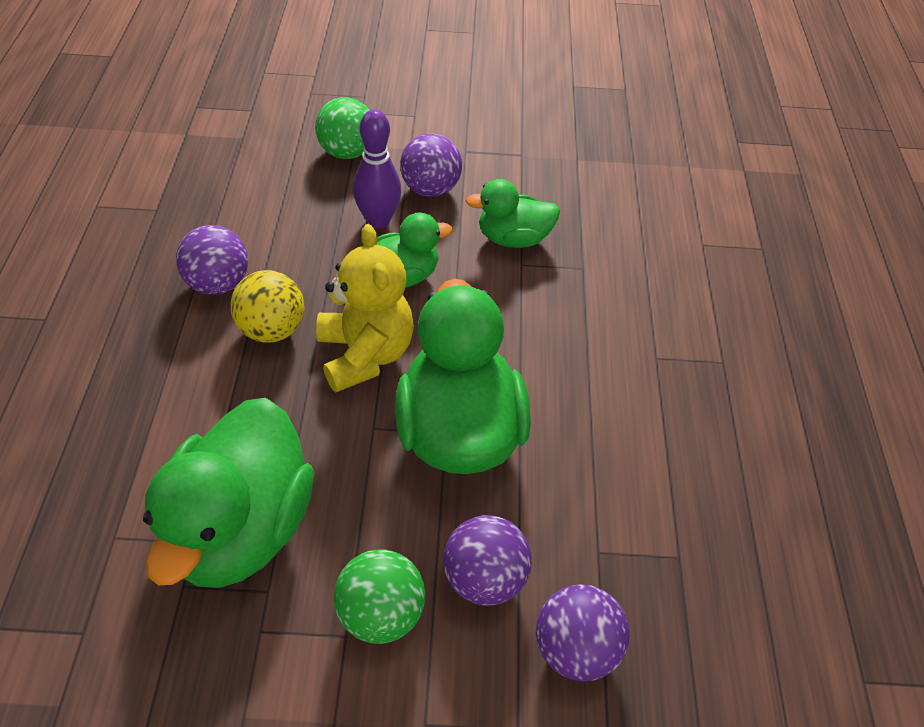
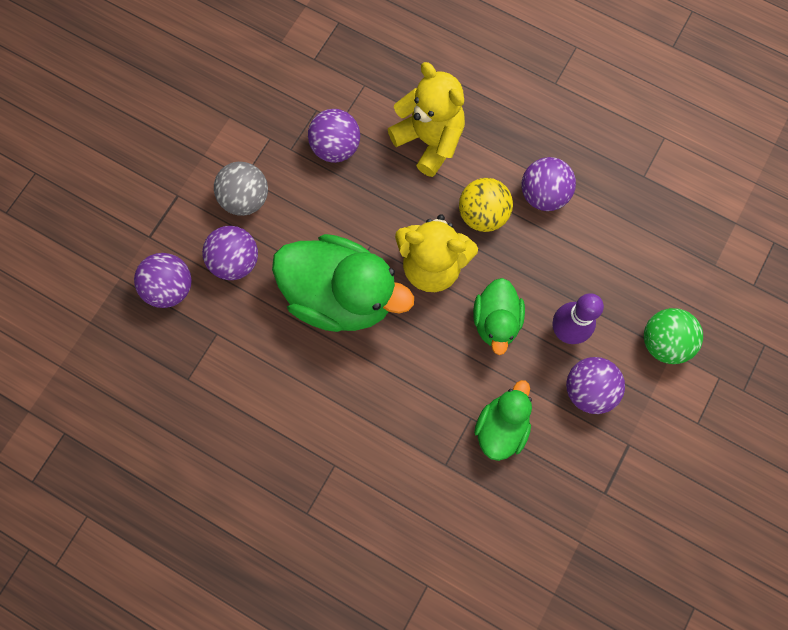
camera: 120 degrees right, 25 degrees up
green duck [143,398,314,588] -> purple ball [308,109,360,163]
green ball [334,550,425,644] -> grey ball [214,162,268,216]
none -> yellow teddy bear [388,62,465,177]

